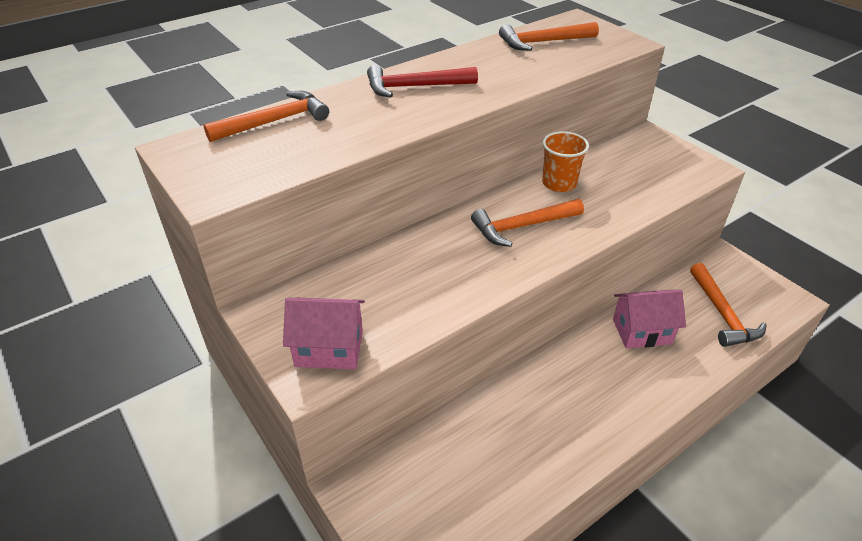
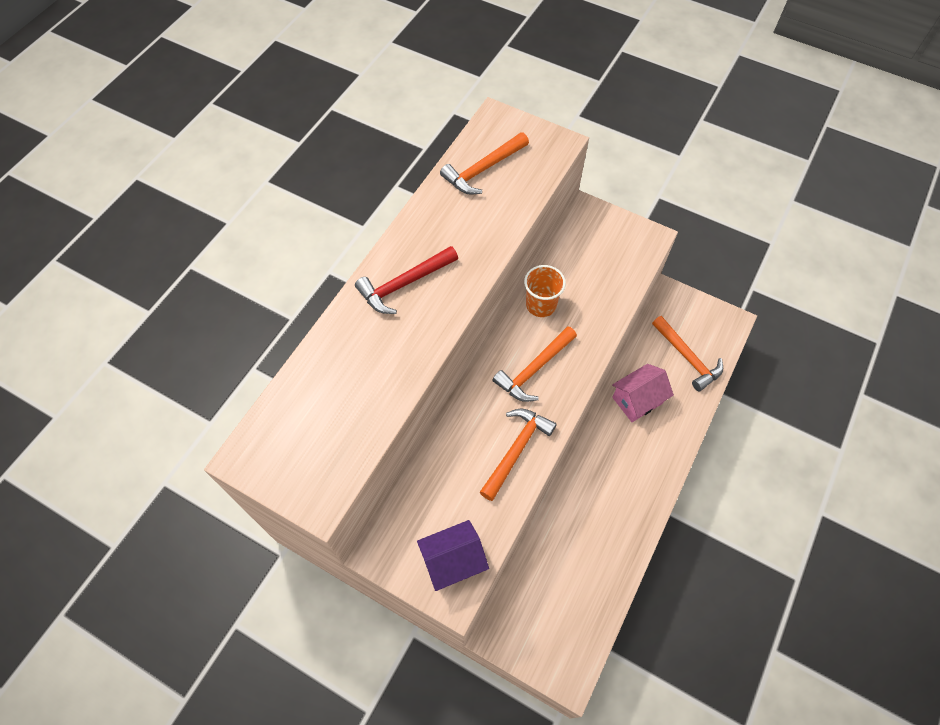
camera: 25 degrees left, 20 degrees up
orange hammer [203,91,329,142] -> orange hammer moved to [480,409,557,501]
pink house [283,298,365,369] -> purple house [417,520,489,591]

